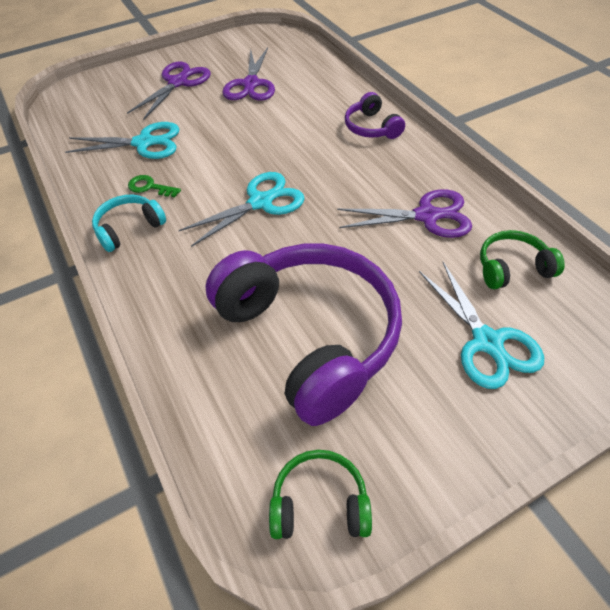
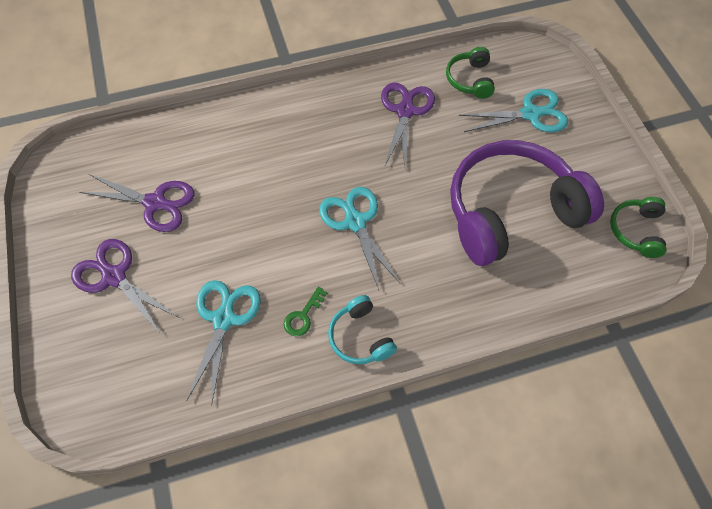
camera: 80 degrees left, 10 degrees up
purple headphones [345,92,405,139] -> none

